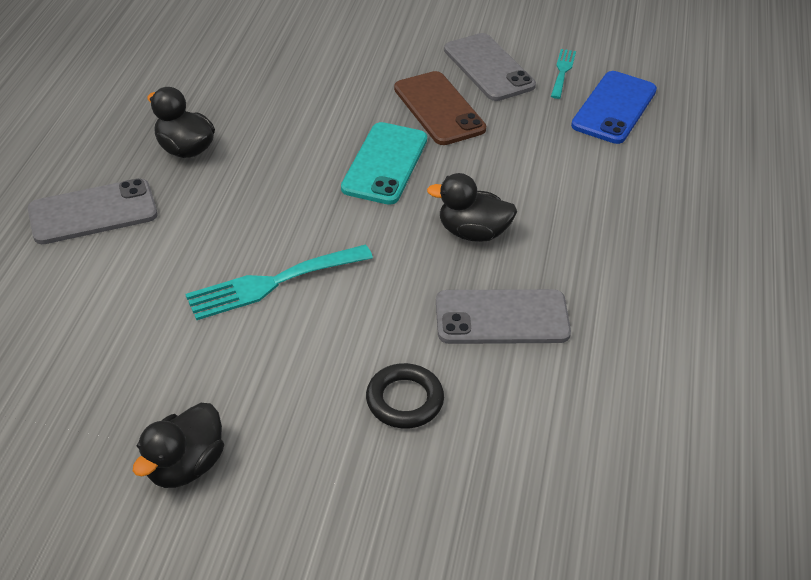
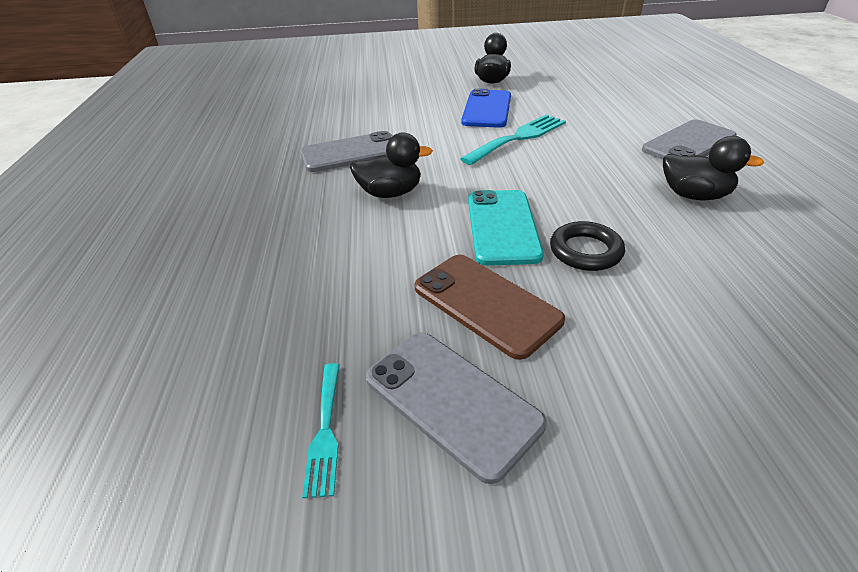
camera: 165 degrees right, 5 degrees down
black ring [366,363,444,428] -> black ring moved to [550,221,625,271]
blue phone [571,71,657,144] -> blue phone moved to [461,89,511,128]

